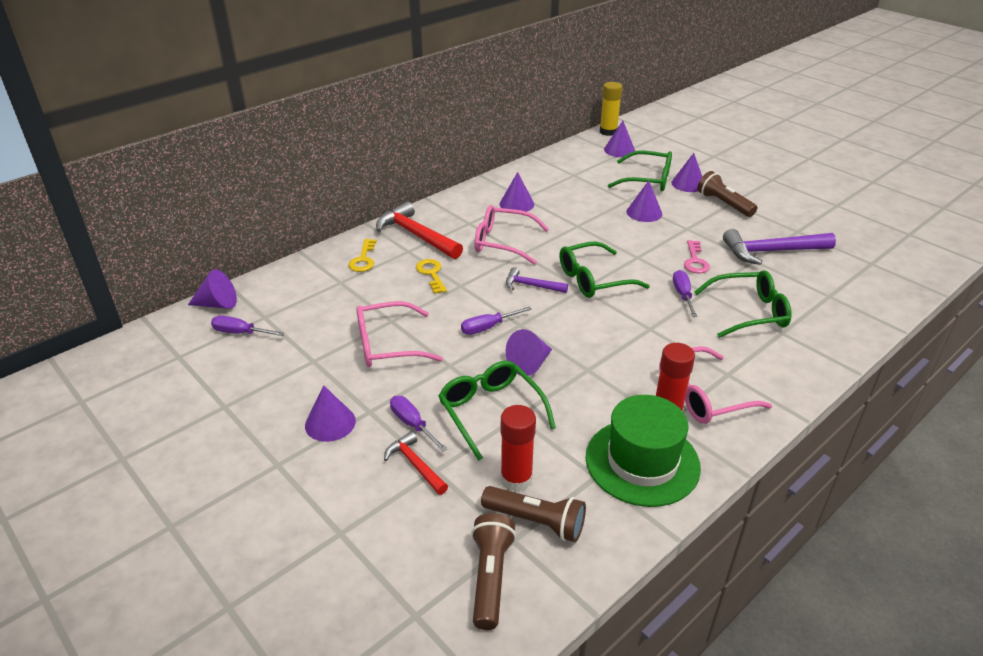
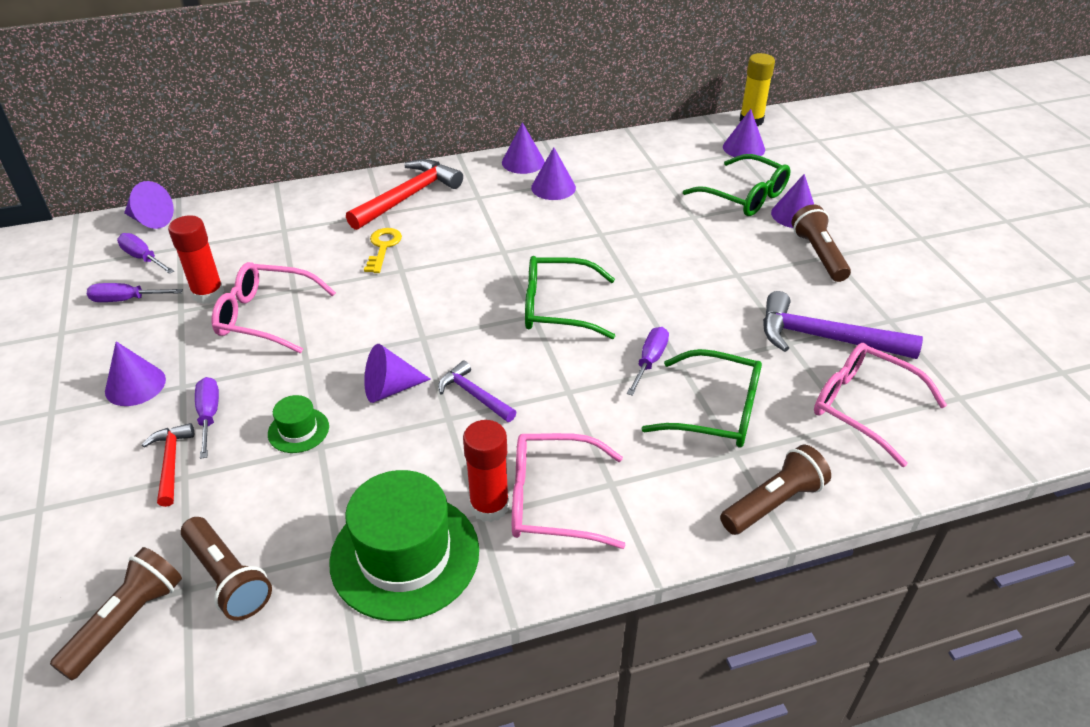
camera: 25 degrees right, 5 degrees up
yellow key [348,239,377,272] -> none
red hammer [376,201,463,259] -> red hammer turned 60 degrees clockwise [346,159,463,230]
green glasses [439,361,556,461] -> green hat [268,395,329,453]
purple screwdriver [461,306,532,335] -> purple screwdriver moved to [87,283,183,302]
pink glasses [474,205,549,265] -> pink glasses moved to [814,343,947,467]
red glue stick [500,405,536,492] -> red glue stick moved to [168,215,224,304]
purple hammer [506,267,568,293] -> purple hammer moved to [438,361,516,422]
purple cone [627,181,662,222] -> purple cone moved to [502,122,545,174]
pink key [684,240,710,274] -> none
none -> brown flashlight [720,445,831,535]

